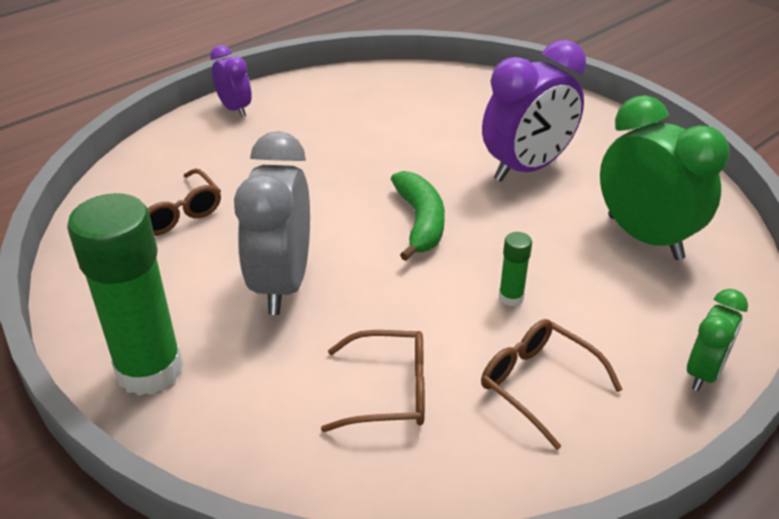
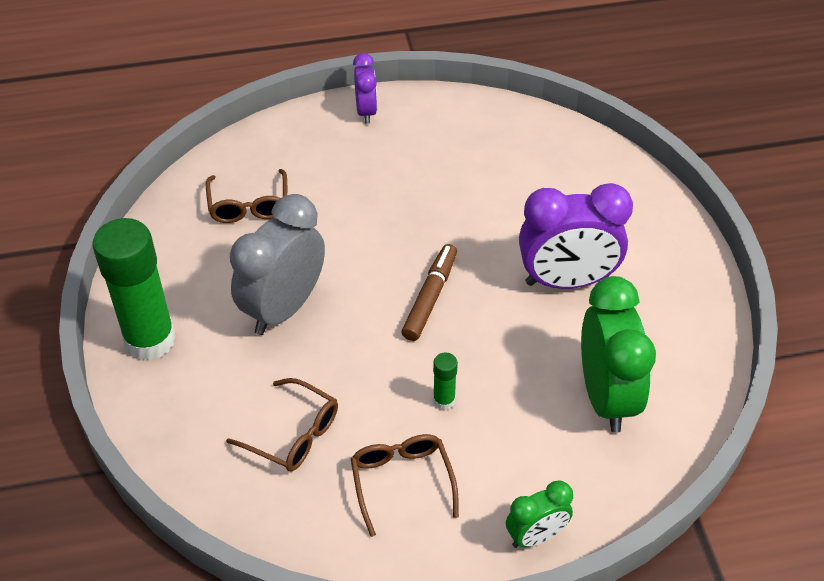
camera: 30 degrees right, 10 degrees up
green banana [391,171,445,261] -> brown marker [401,244,457,341]

